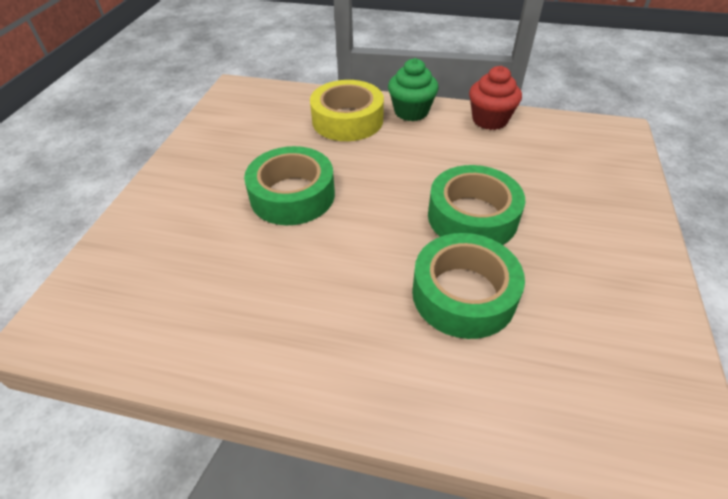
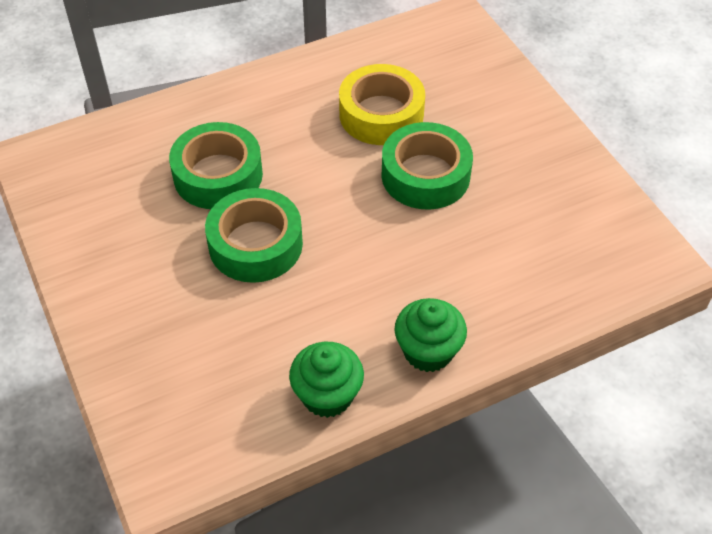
camera: 140 degrees right, 5 degrees up
yellow tape [310,80,384,141] -> yellow tape moved to [339,64,425,145]
red cupcake [469,66,522,130] -> green cupcake [289,342,364,418]

